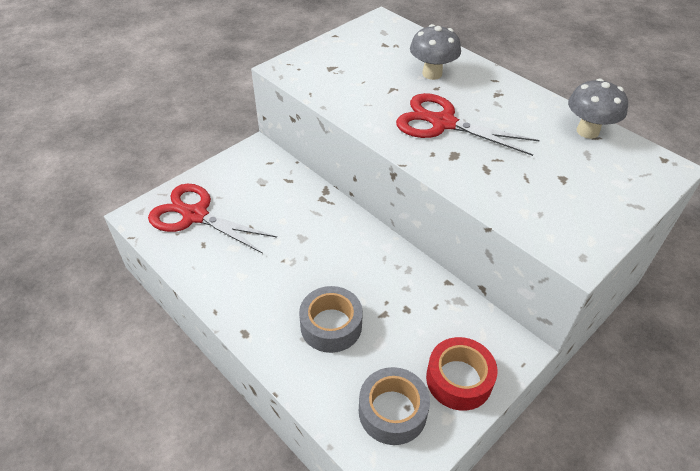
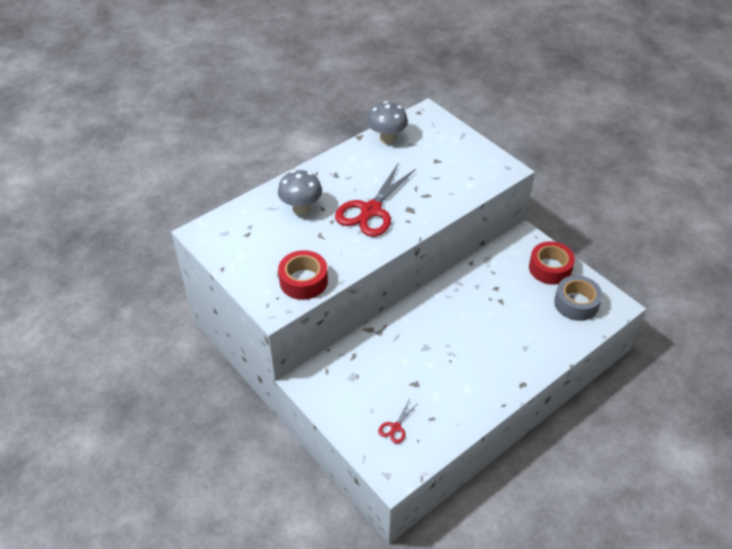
camera: 85 degrees left, 0 degrees up
red scissors [148,184,277,254] -> red scissors [378,399,418,444], size x0.44
grey tape [299,286,363,353] -> none
none -> red tape [278,250,328,300]

